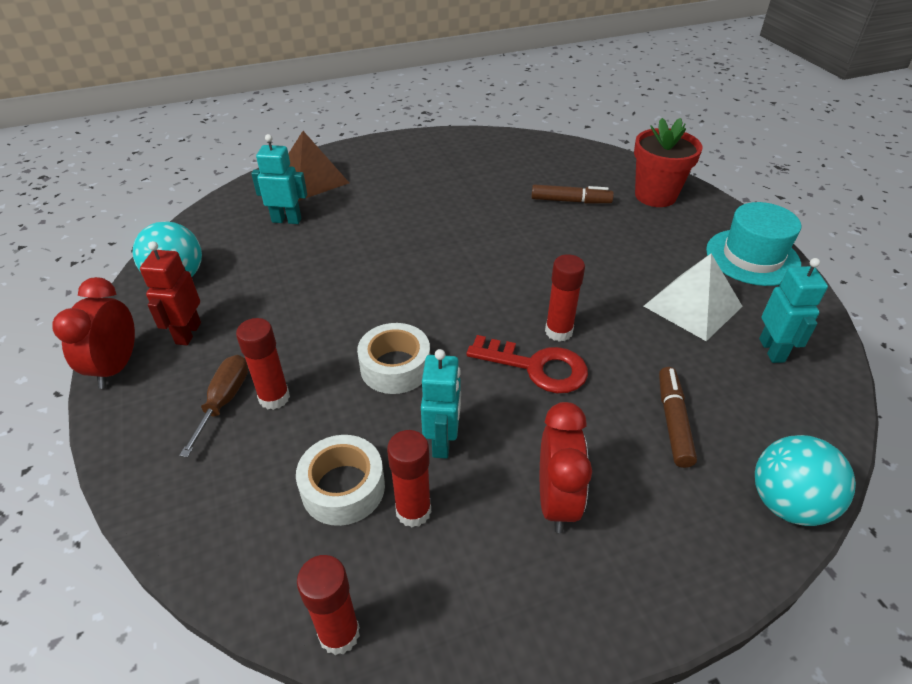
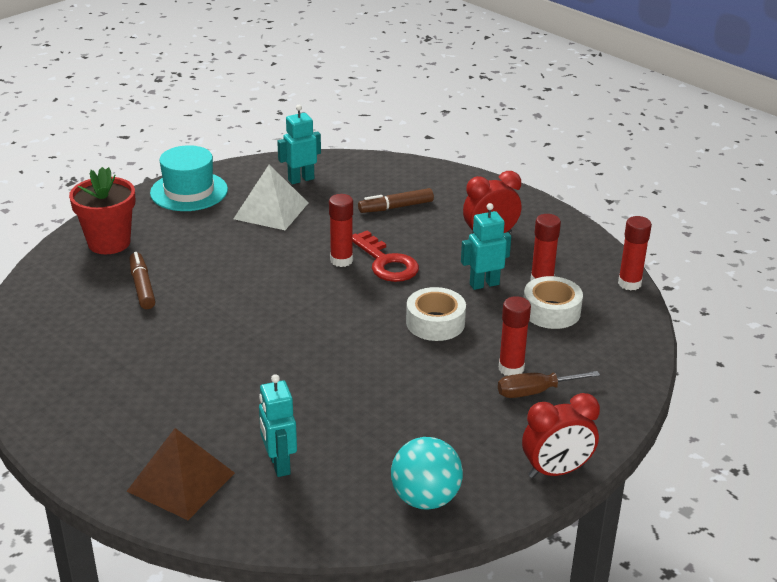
camera: 115 degrees left, 10 degrees down
red robot [140,241,201,345] -> none
red key [466,335,588,393] -> red key turned 150 degrees clockwise [352,230,419,282]
turquoise ball [755,435,856,526] -> none

